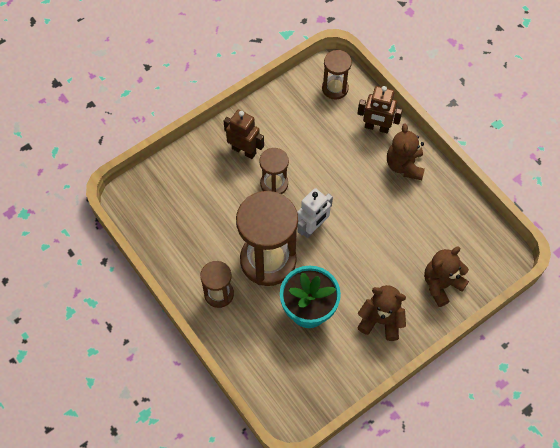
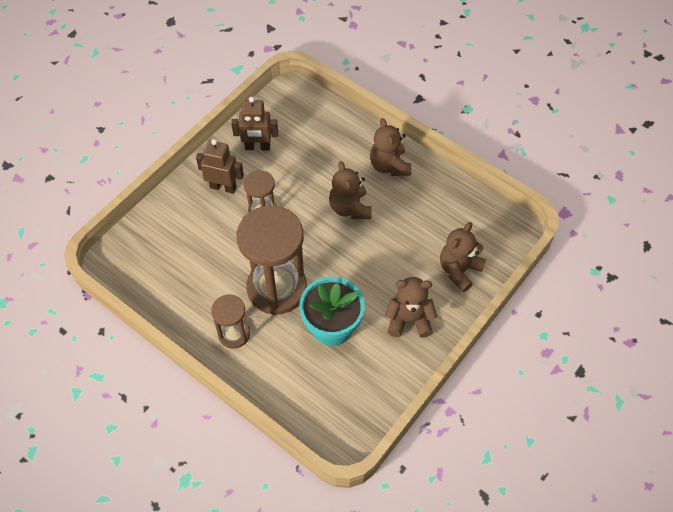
camera: 15 degrees left, 5 degrees down
white robot [297,188,333,238] -> none
brown hourglass [322,50,352,99] -> none
brown robot [357,86,403,133] -> brown robot moved to [231,97,278,150]
none -> brown teddy bear [329,161,372,219]

